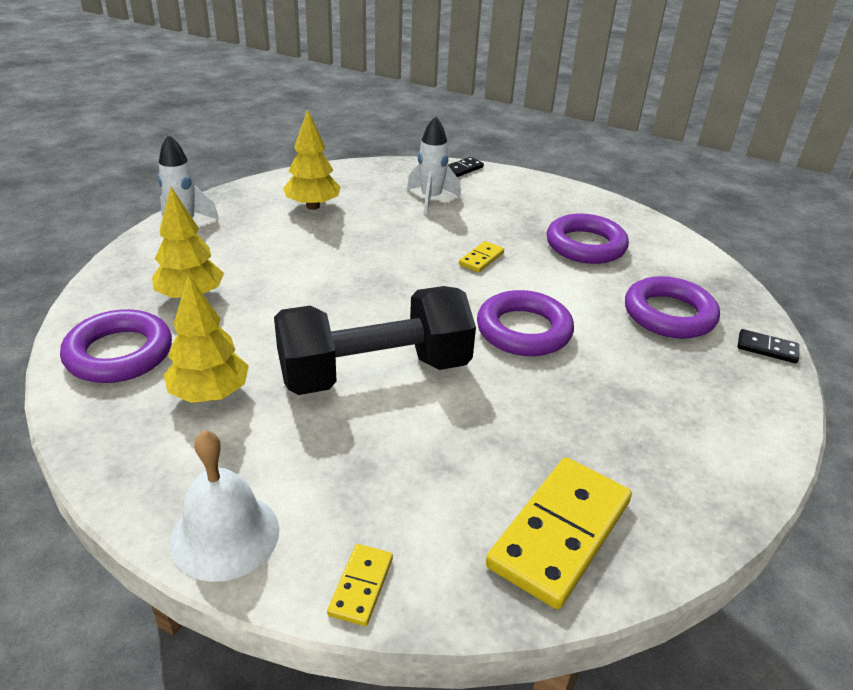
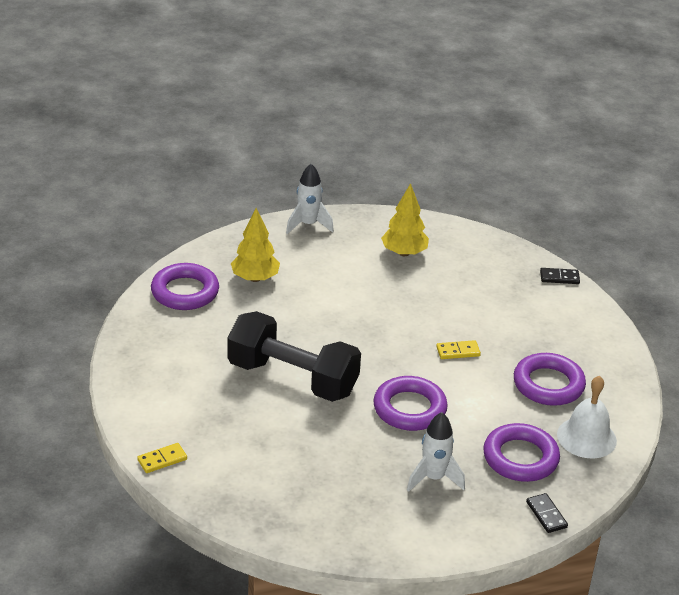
camera: 45 degrees right, 0 degrees up
yellow tree [164,274,249,403] -> none
white bell [170,430,279,582] -> white bell moved to [557,376,617,459]
white rocket [407,116,461,214] -> white rocket moved to [407,412,465,492]
yellow domino [486,457,632,609] -> none

